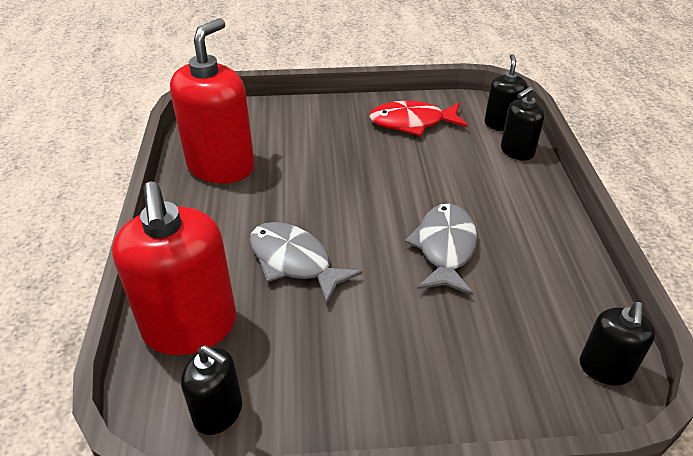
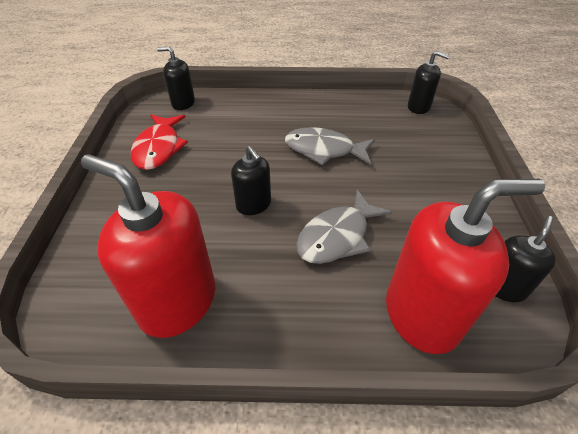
camera: 85 degrees left, 5 degrees up
black soap dispenser [501,86,544,161] -> black soap dispenser moved to [231,146,271,215]

